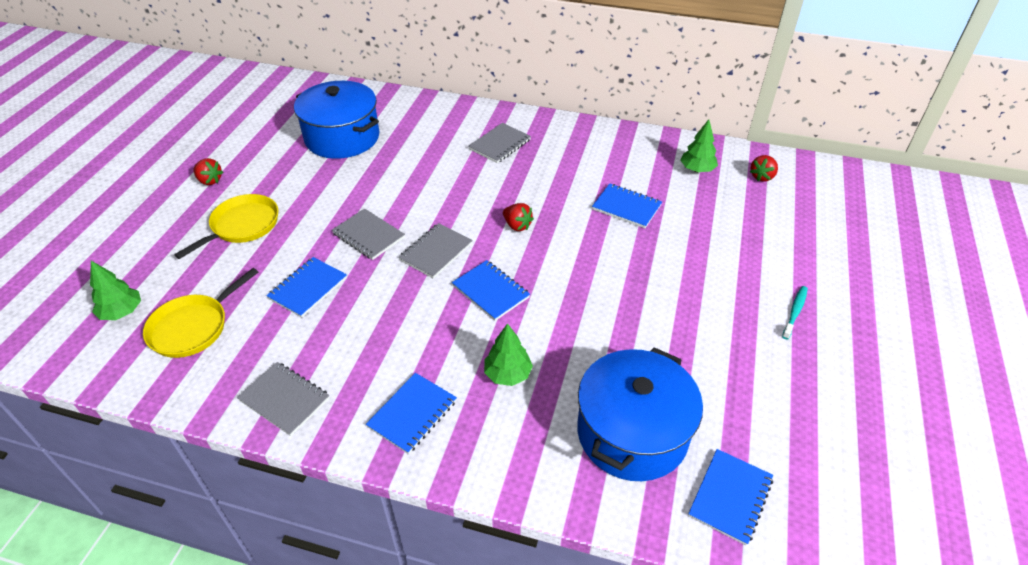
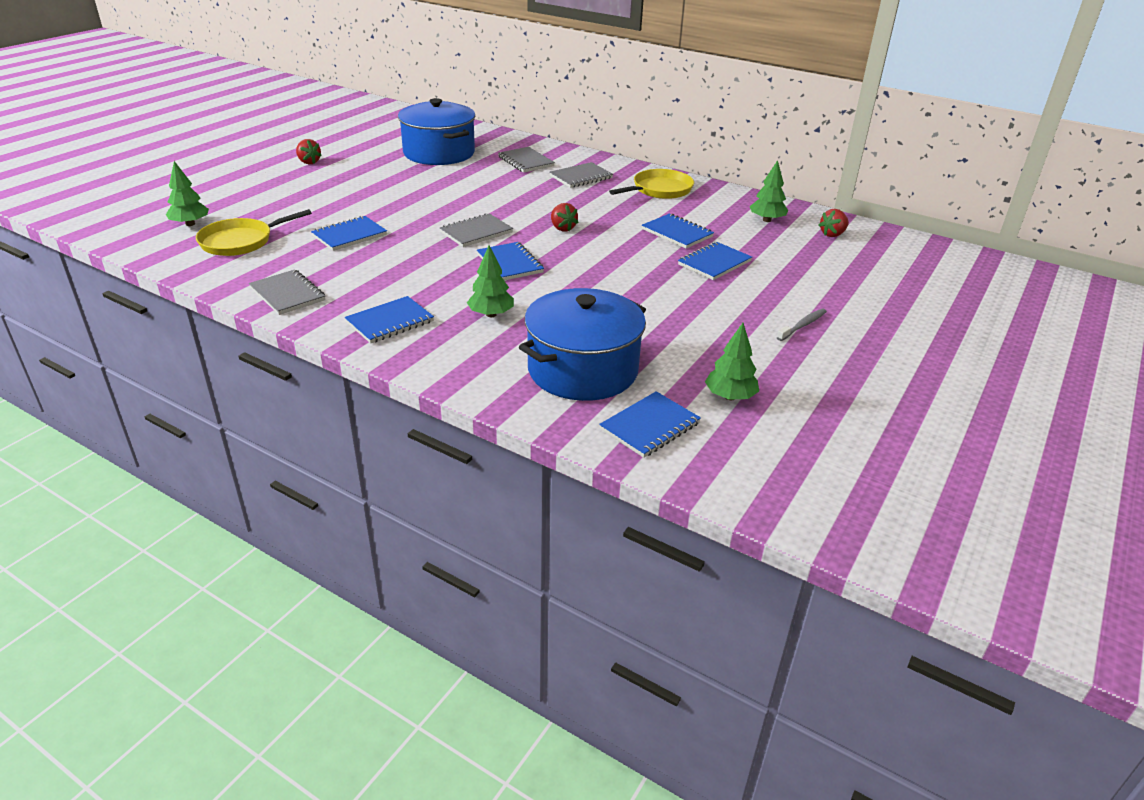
camera: 15 degrees right, 10 degrees down
yellow pan [174,194,278,259] -> yellow pan moved to [609,169,694,199]
grey notebook [332,208,405,260] -> grey notebook moved to [498,147,555,173]
turquoise toothbrush [782,286,808,340] -> grey toothbrush [777,309,827,341]
none -> blue notebook [678,242,752,280]
none -> green tree [705,323,759,400]

